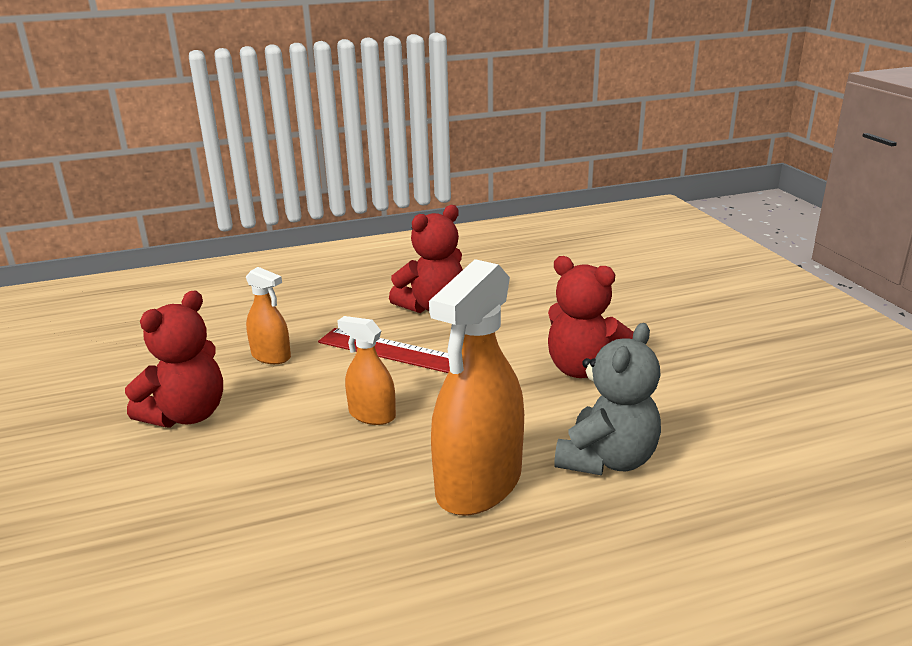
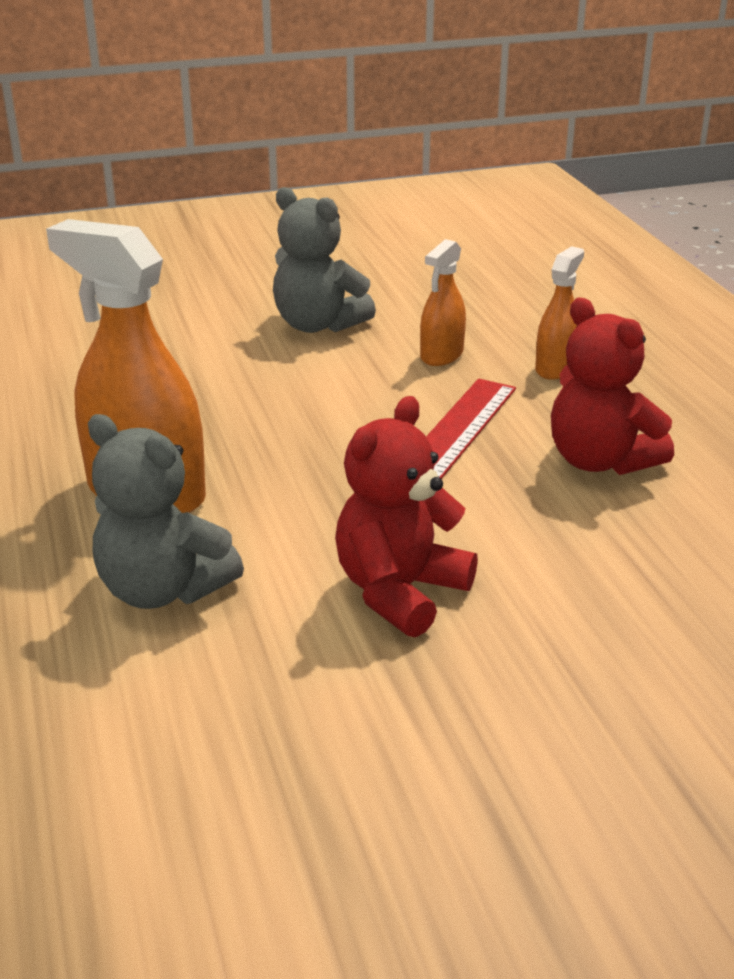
camera: 90 degrees right, 5 degrees up
red teddy bear [125,290,223,428] -> grey teddy bear [273,187,376,333]
orange spray bottle [337,316,396,425] -> orange spray bottle moved to [535,246,584,380]

